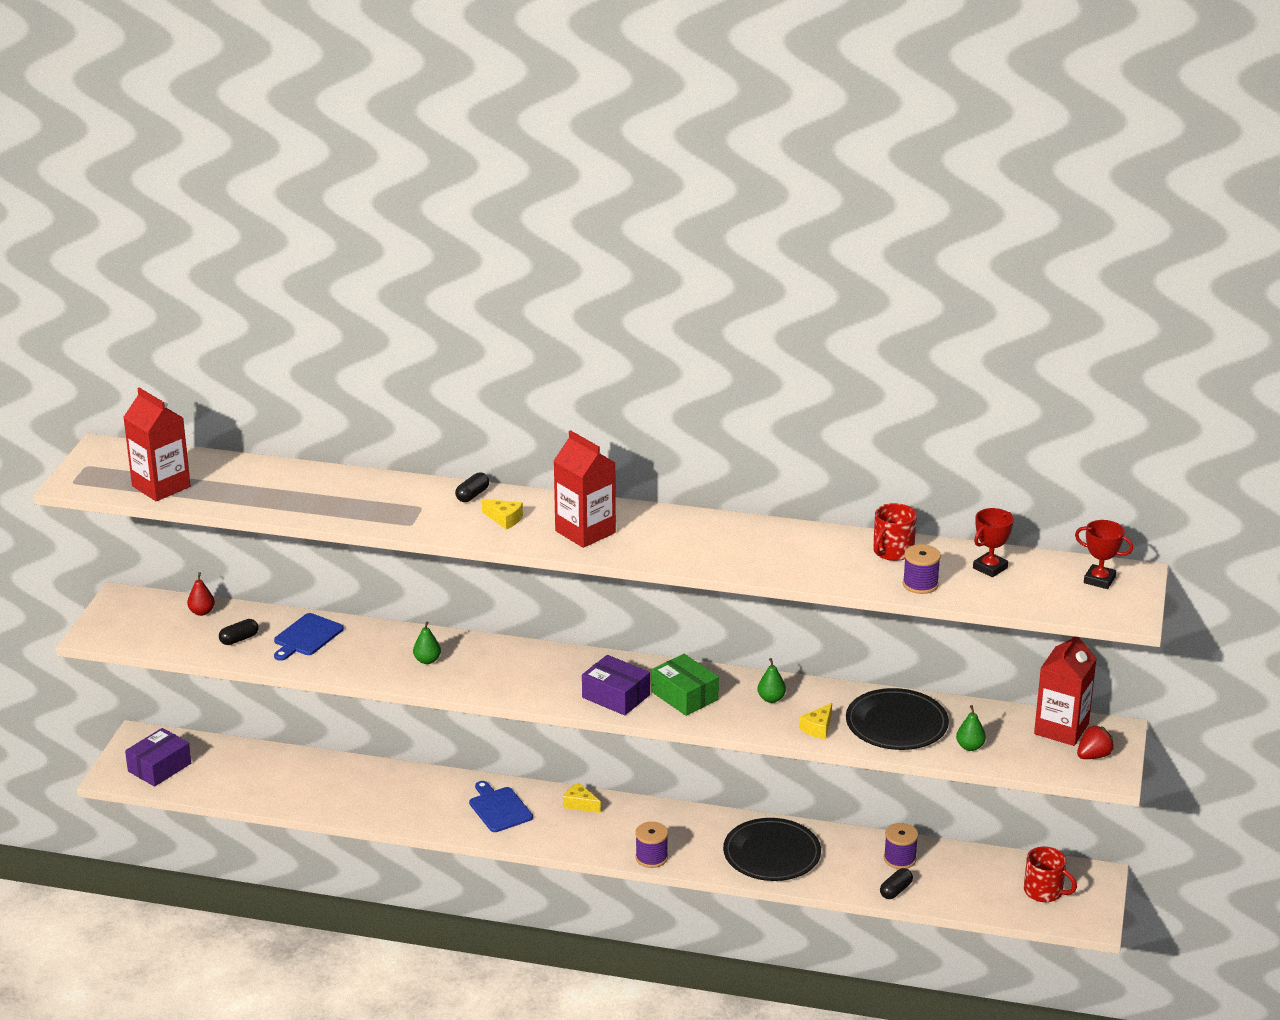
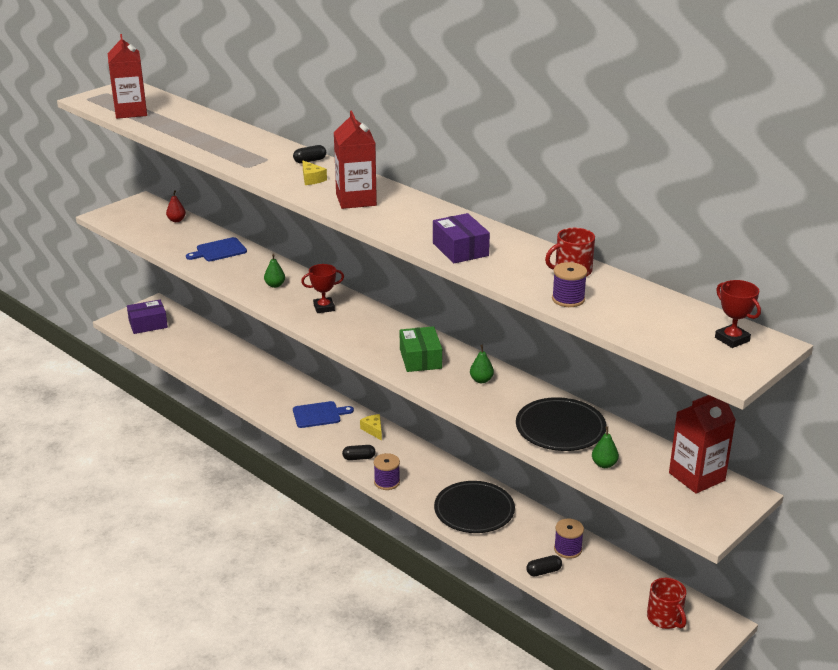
camera: 30 degrees right, 0 degrees up
black capsule [219,619,259,645] -> black capsule moved to [342,445,376,460]
blue cutting board [469,781,533,832] -> blue cutting board turned 75 degrees clockwise [293,401,354,428]
purple box [582,655,650,716] -> purple box moved to [433,213,490,263]
yellow cheese [799,703,832,739] -> none
red trophy [973,508,1014,577] -> red trophy moved to [301,264,344,313]
red strawberry [1077,725,1114,759] -> none

